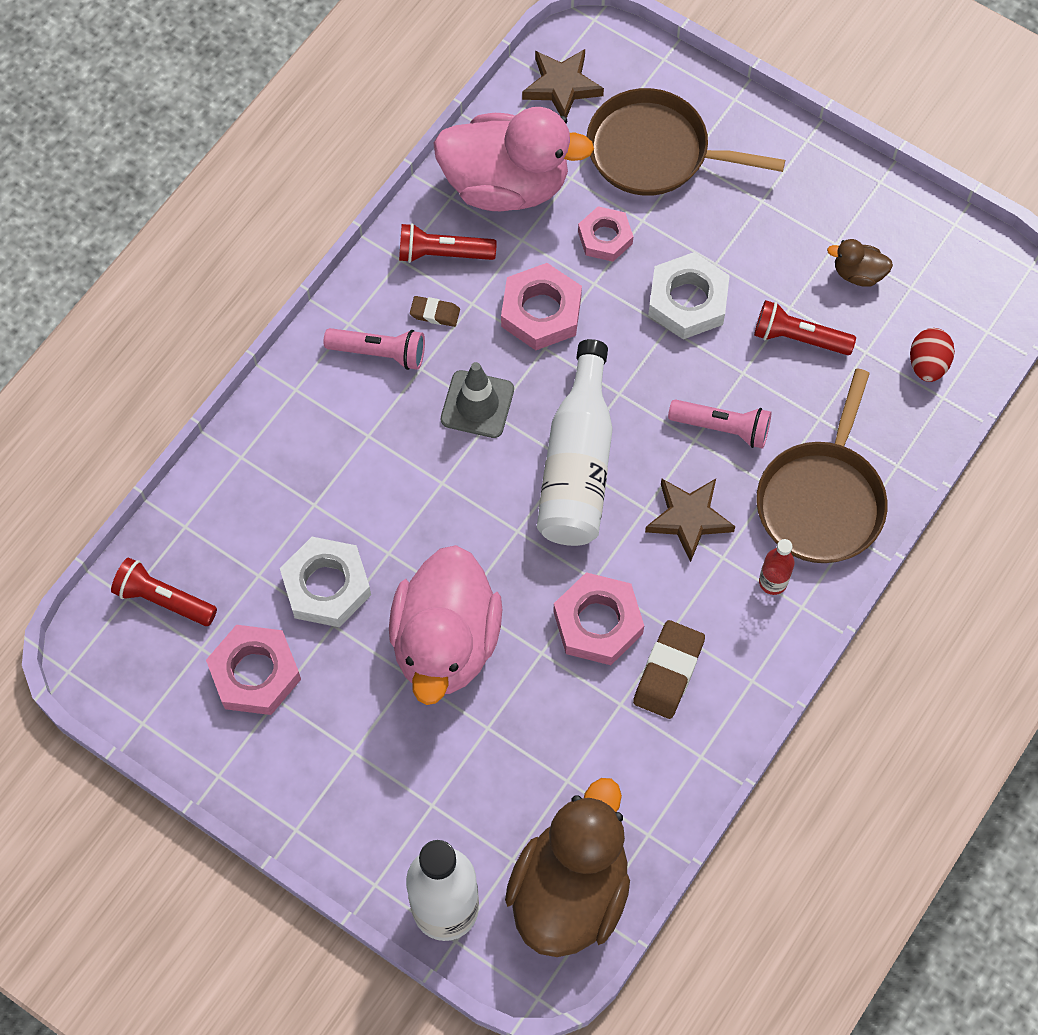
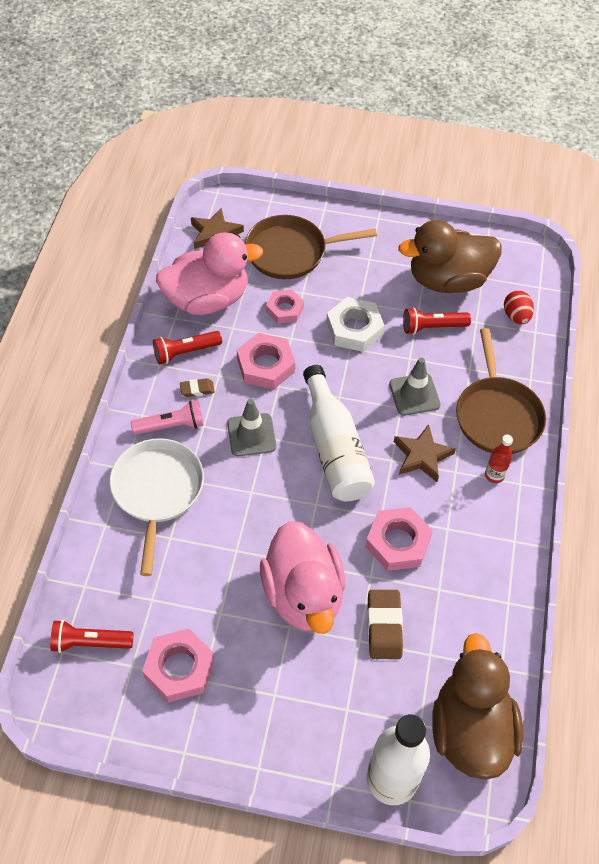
camera: 25 degrees left, 10 degrees down
white nut [280,537,371,627] -> none
brown eraser [633,620,705,719] -> brown eraser moved to [367,590,403,659]
pink flashlight [668,399,771,449] -> grey traffic cone [389,357,441,416]
brown duck [827,239,893,287] -> brown duck [398,220,502,293], size x2.39
none -> white pan [109,438,204,576]

